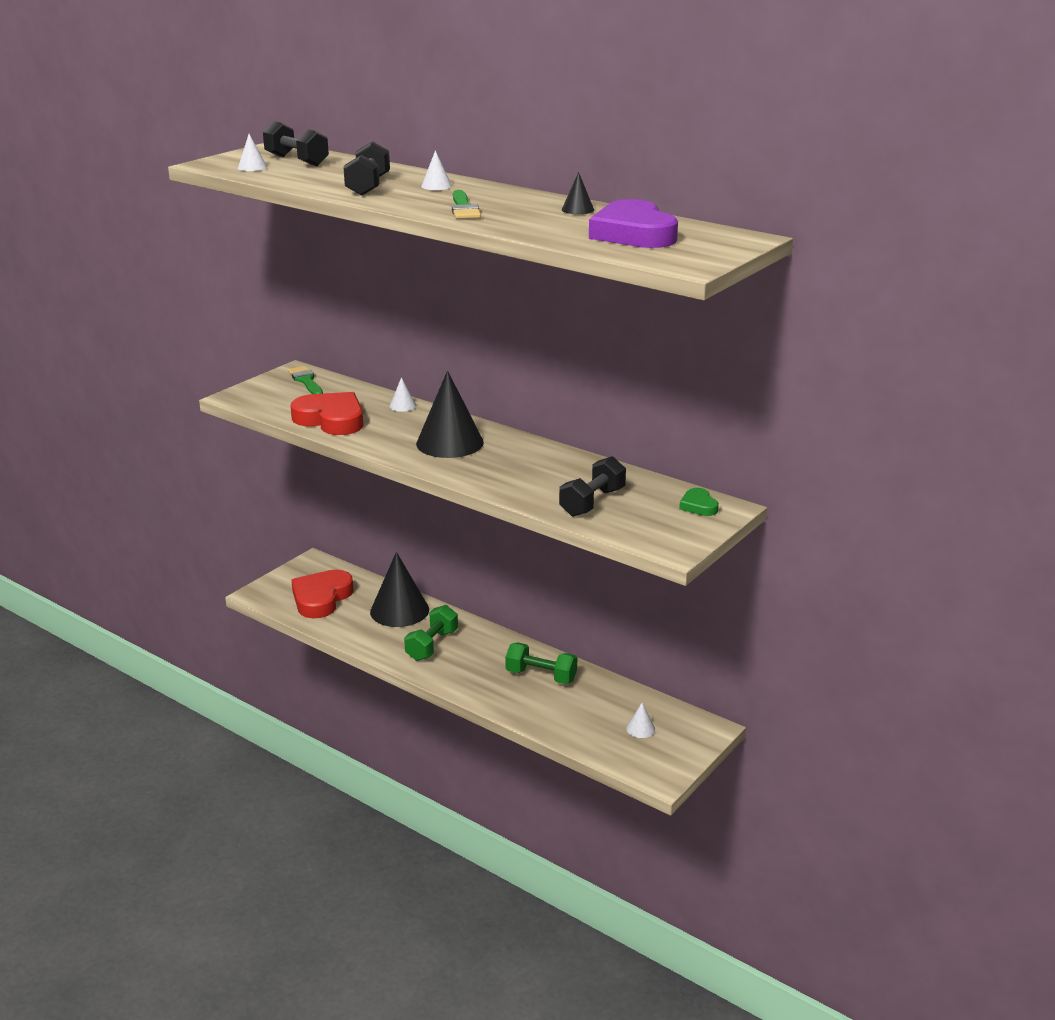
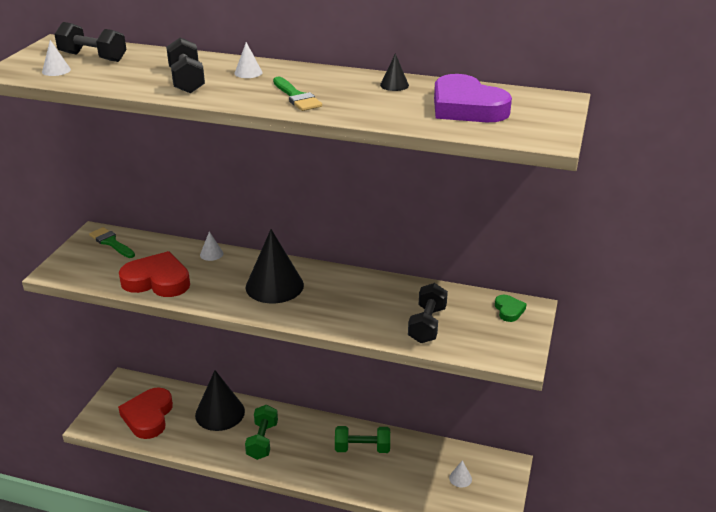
camera: 20 degrees left, 5 degrees up
green heart [679,488,719,516] -> green heart turned 150 degrees counterclockwise [495,295,527,322]

